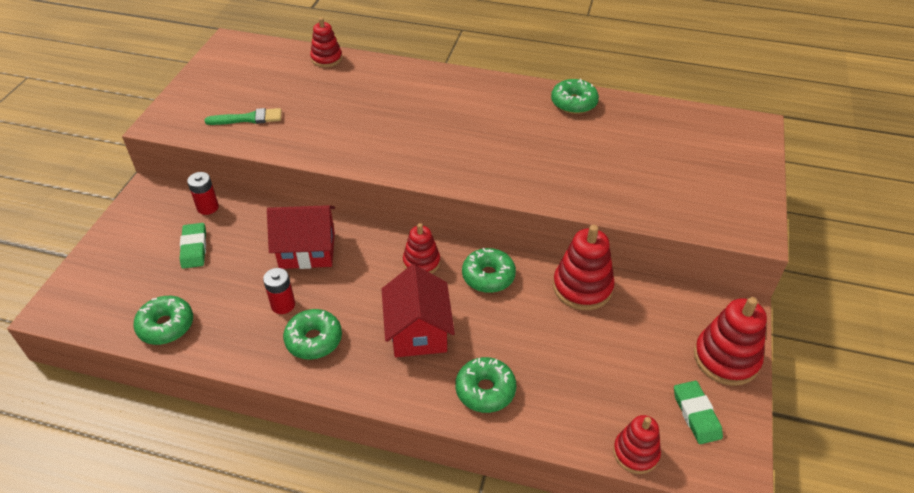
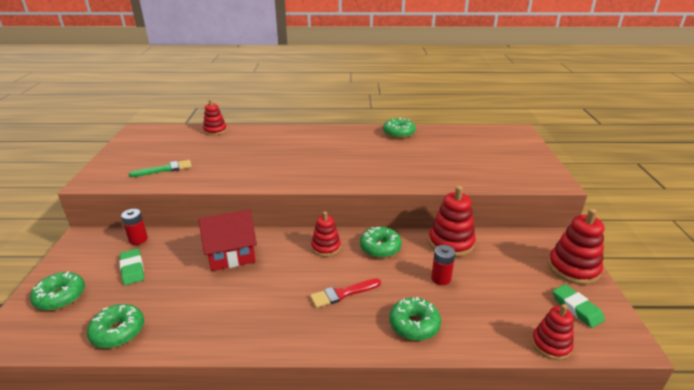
camera: 15 degrees left, 15 degrees down
red battery [263,268,295,314] -> red battery moved to [431,245,455,285]
green donut [283,309,342,360] -> green donut moved to [30,272,85,310]
red house [382,264,455,357] -> red brush [310,278,381,308]

